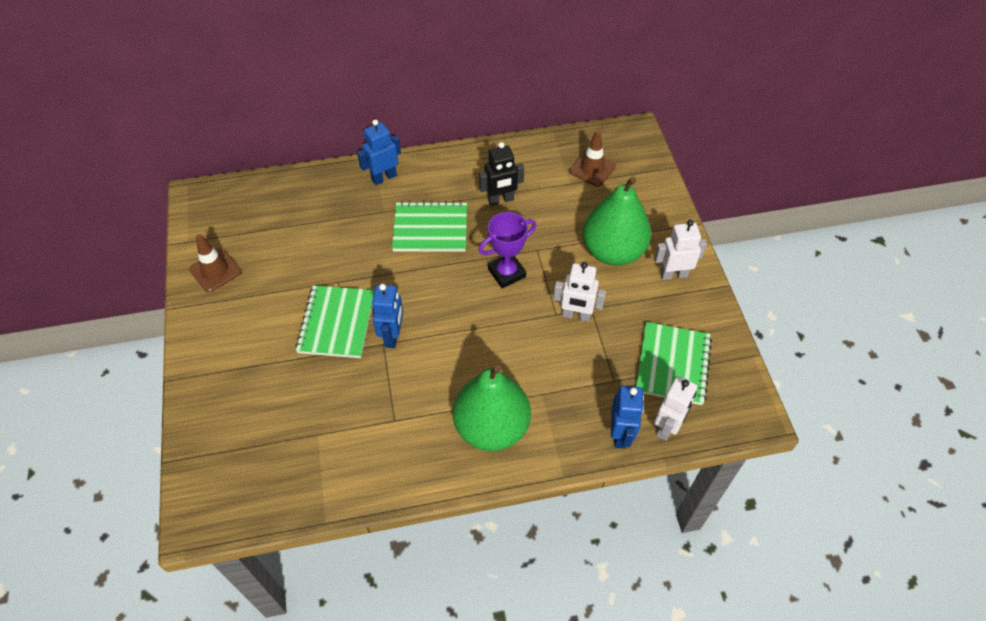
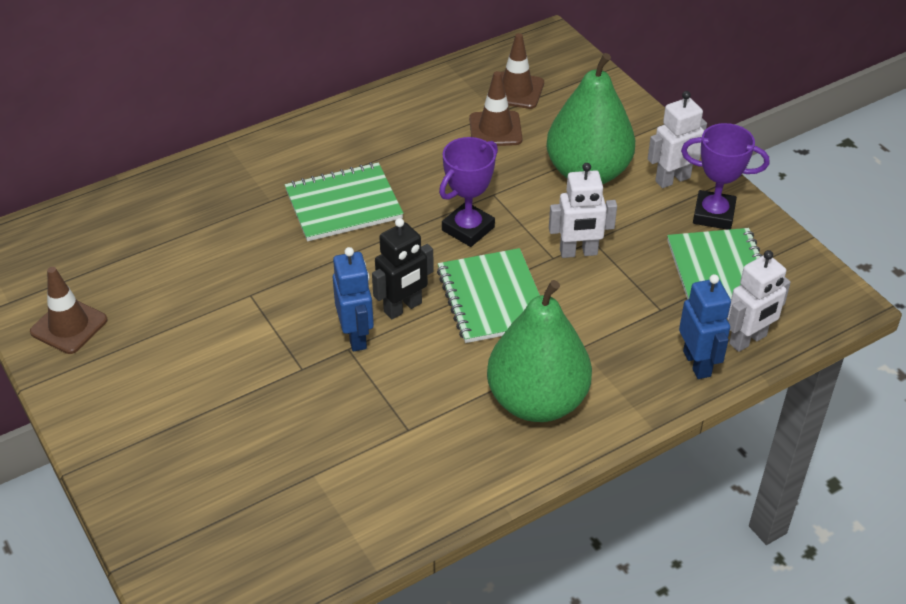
camera: 20 degrees left, 10 degrees down
green notebook [295,285,375,358] -> green notebook moved to [437,248,540,343]
blue robot [357,119,401,185] -> none
black robot [479,142,524,206] -> black robot moved to [372,218,434,319]
white robot [654,376,697,441] -> white robot turned 45 degrees clockwise [727,250,791,352]
none -> brown traffic cone [469,71,522,146]
none -> purple trophy [681,123,769,230]

